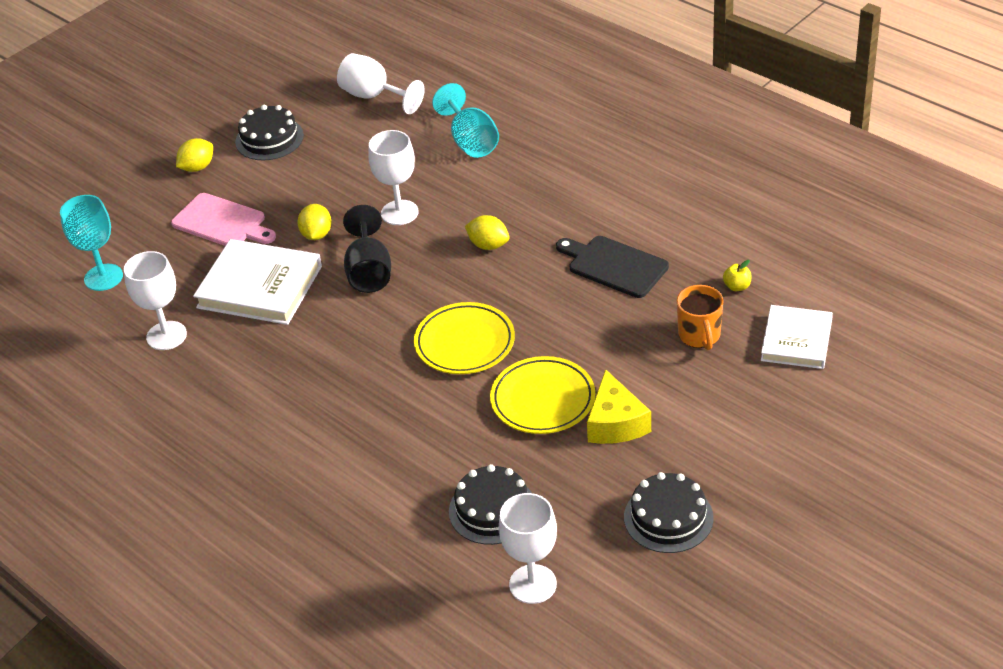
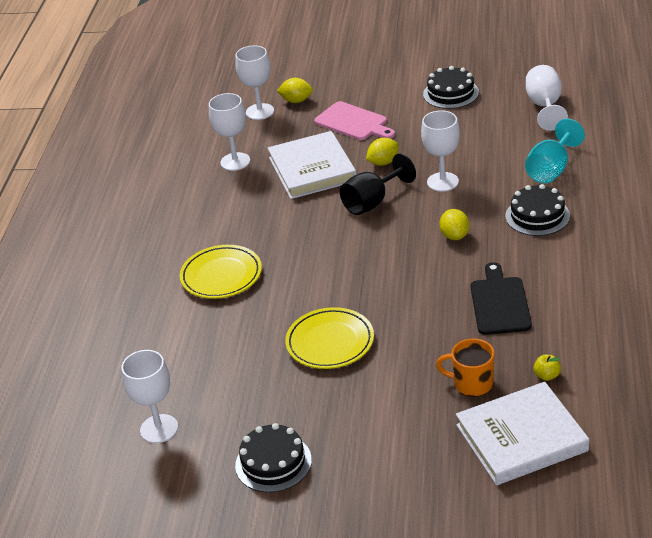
camera: 55 degrees right, 5 degrees down
turquoise goblet [60,195,123,291] -> white goblet [235,45,274,120]
pink cutting board [171,193,276,246] -> pink cutting board turned 45 degrees counterclockwise [314,101,395,140]
yellow lemon [176,138,213,172] -> yellow lemon moved to [277,78,313,103]
yellow plate [414,302,515,374] -> yellow plate moved to [179,245,262,299]
black cake [449,464,532,545] -> black cake moved to [505,184,570,236]
yellow cheese [587,369,651,444] -> none
orange mug [676,285,724,350] -> orange mug turned 60 degrees clockwise [436,339,494,397]
white book [761,305,833,369] -> white book [456,382,589,485], size x1.52

